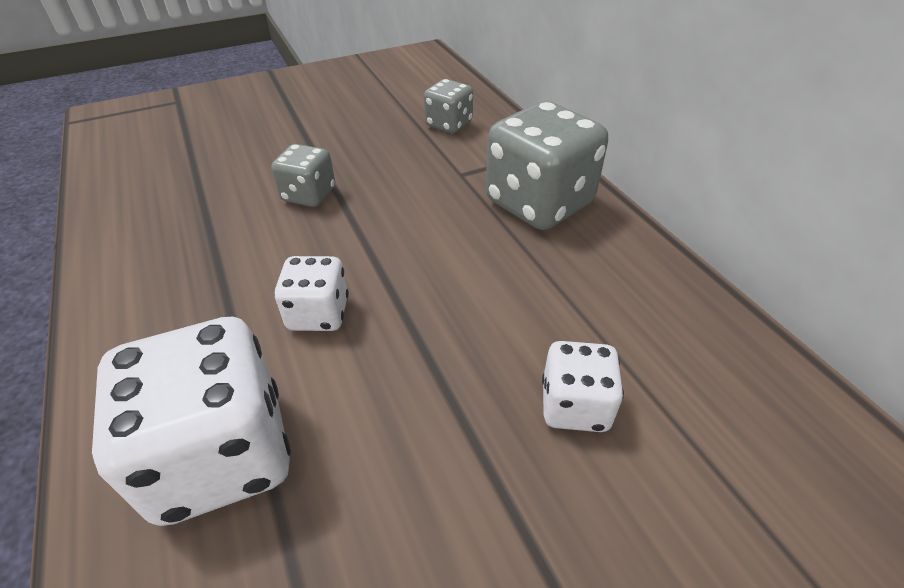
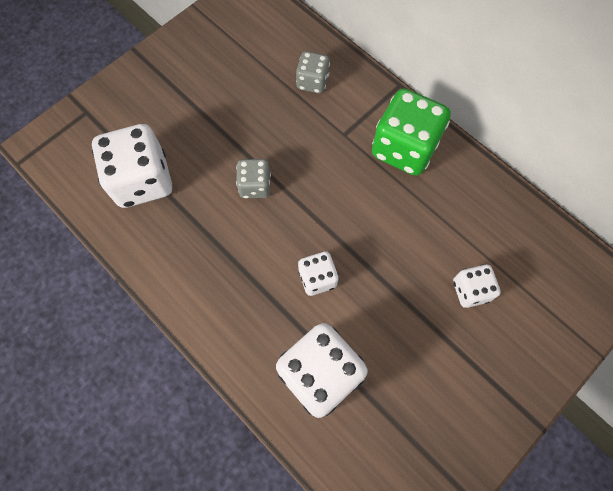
camera: 20 degrees left, 25 degrees up
grey dice [486,101,608,230] -> green dice [372,88,451,176]
none -> white dice [92,124,172,208]

